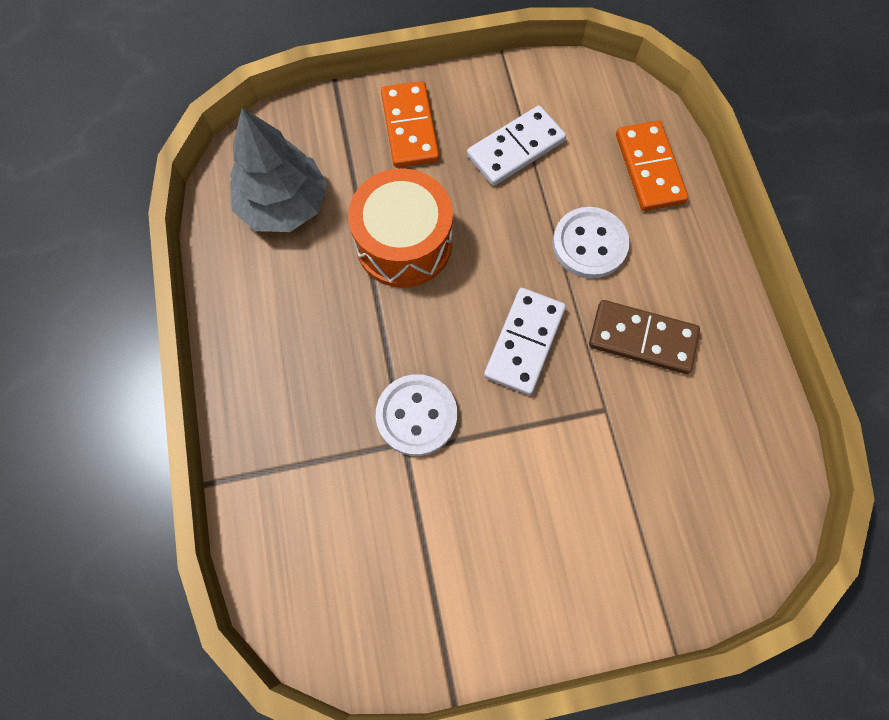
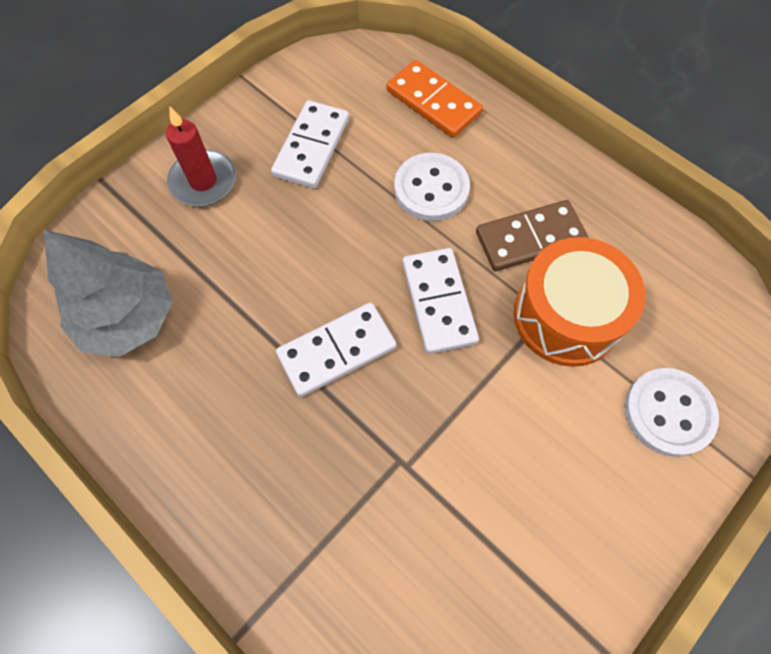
camera: 35 degrees left, 5 degrees down
orange drum [348,168,453,288] -> orange drum moved to [514,237,645,367]
white button [376,374,457,456] -> white button moved to [624,368,719,457]
orange domino [381,81,439,168] -> red candle [166,107,236,206]
none -> white domino [276,302,397,397]

